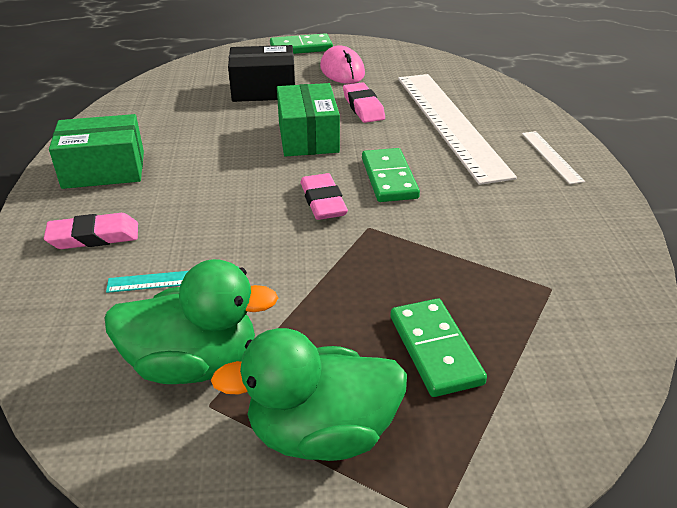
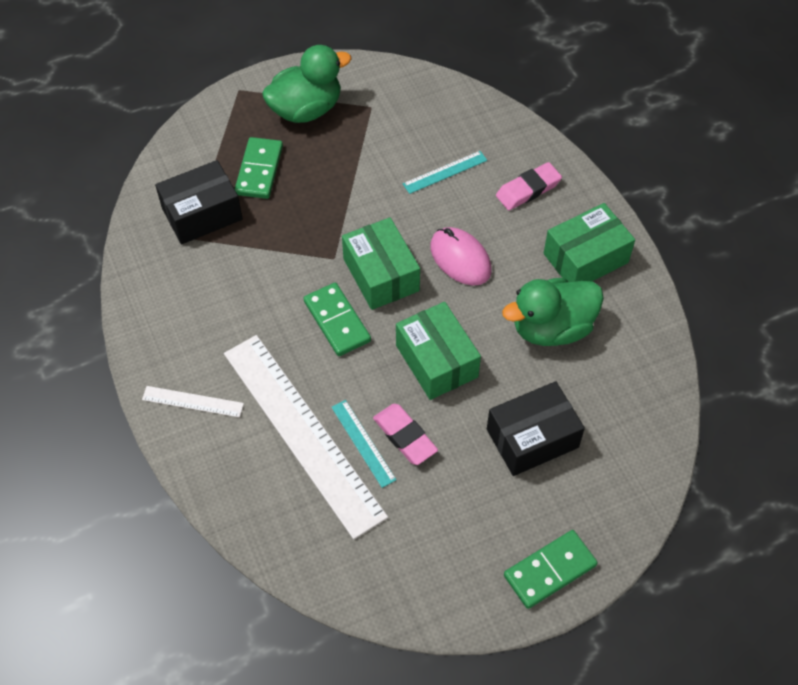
camera: 160 degrees right, 20 degrees up
green duck [104,259,278,384] -> green duck moved to [502,278,604,346]
pink eraser [300,173,348,220] -> green box [342,217,420,310]
pink mouse [320,45,365,84] -> pink mouse moved to [430,227,492,285]
green domino [391,298,487,397] -> green domino turned 45 degrees clockwise [235,137,283,199]
white ruler [522,131,585,184] -> white ruler turned 45 degrees counterclockwise [142,386,244,418]
none -> black box [155,160,243,244]
none -> turquoise ruler [331,400,396,488]

